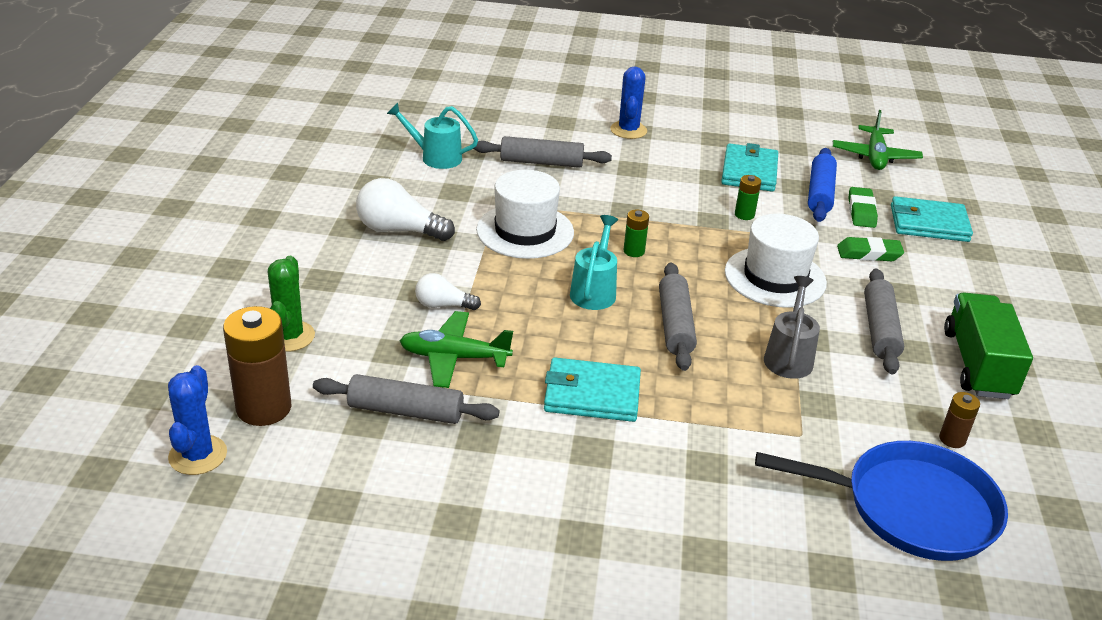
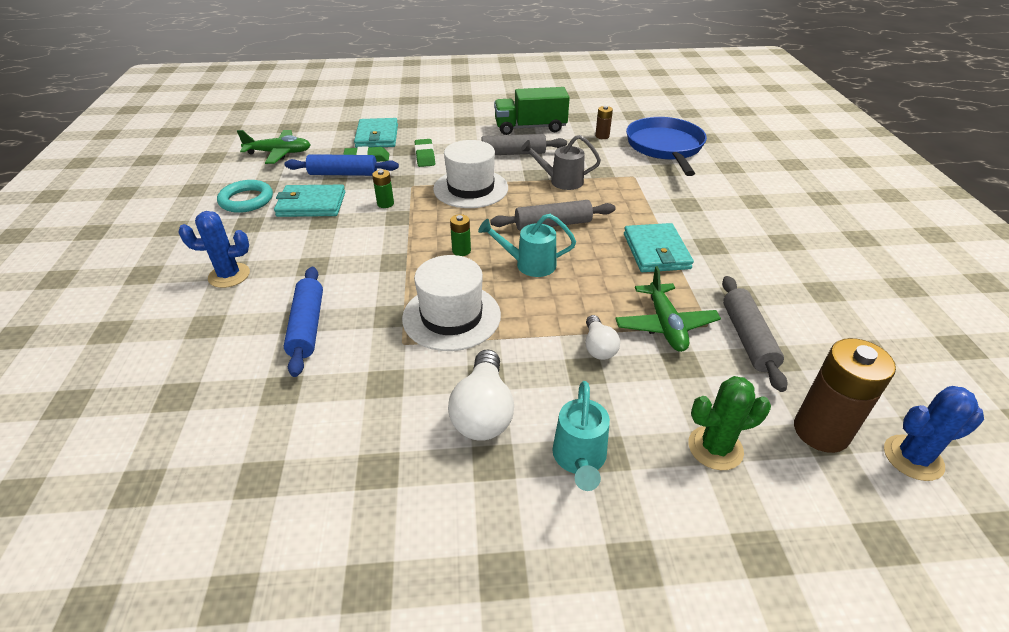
camera: 100 degrees left, 5 degrees up
turquoise watering can [387,102,478,169] -> turquoise watering can moved to [552,381,610,491]
grey rolling pin [473,136,612,168] -> blue rolling pin [284,267,323,377]
none -> turquoise ring [217,180,273,213]

